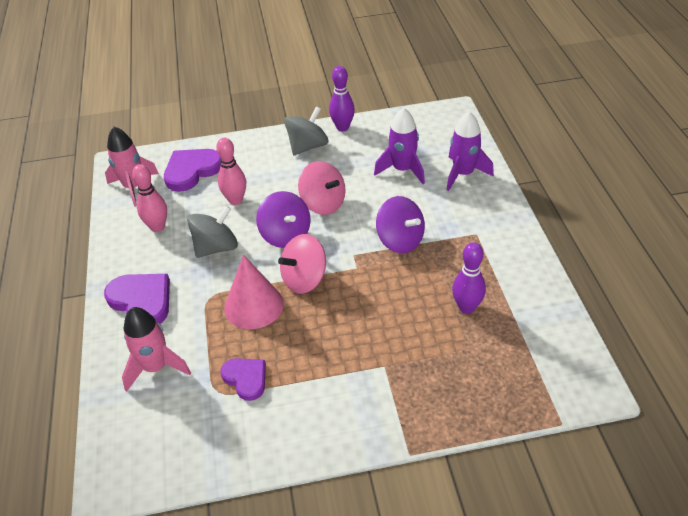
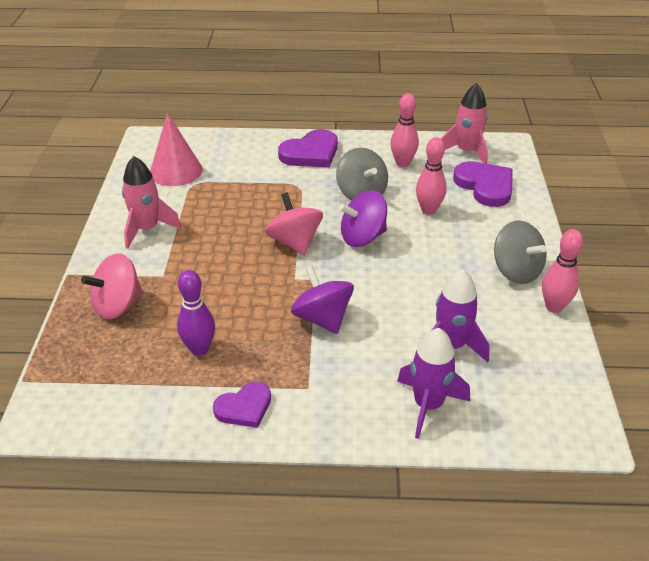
camera: 100 degrees right, 5 degrees down
pink rocket [122,307,191,392] -> pink rocket moved to [122,156,182,249]
purple heart [221,358,266,401] -> purple heart moved to [213,382,271,428]
pink cone [224,255,284,329] -> pink cone moved to [150,113,203,186]
pink spinning top [298,161,346,215] -> pink spinning top moved to [81,254,143,319]
purple bowling pin [329,66,355,131] -> pink bowling pin [542,229,583,313]
purple spinning top [376,196,425,253] -> purple spinning top turned 90 degrees clockwise [291,265,354,334]

